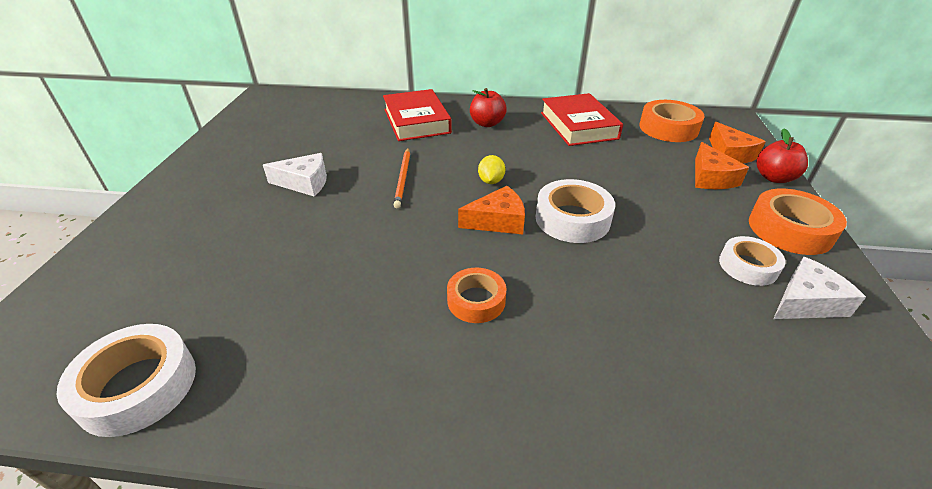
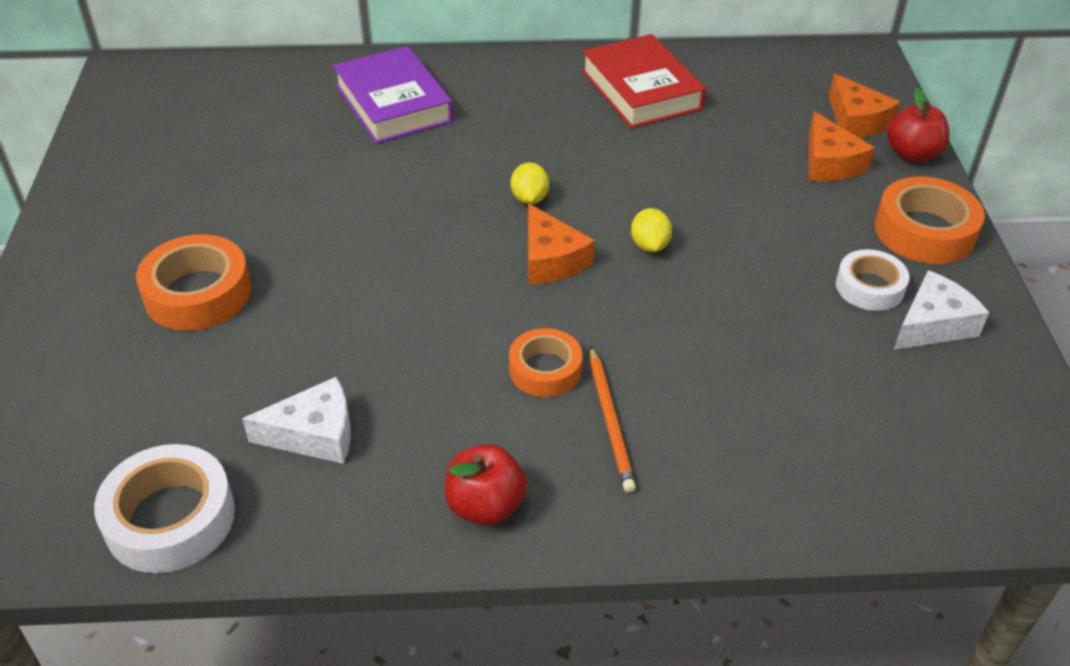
camera: 10 degrees left, 5 degrees up
white cheese [263,153,327,197] -> white cheese moved to [242,377,351,464]
red book [383,89,452,141] -> purple book [333,46,453,144]
orange pencil [393,148,410,208] -> orange pencil moved to [590,346,636,493]
orange cheese [458,186,525,234] -> orange cheese turned 90 degrees clockwise [528,203,595,284]
red apple [470,88,507,127] -> red apple moved to [445,444,527,525]
white tape [536,179,615,243] -> yellow lemon [631,208,672,252]
orange tape [639,100,704,142] -> orange tape moved to [136,234,251,331]

